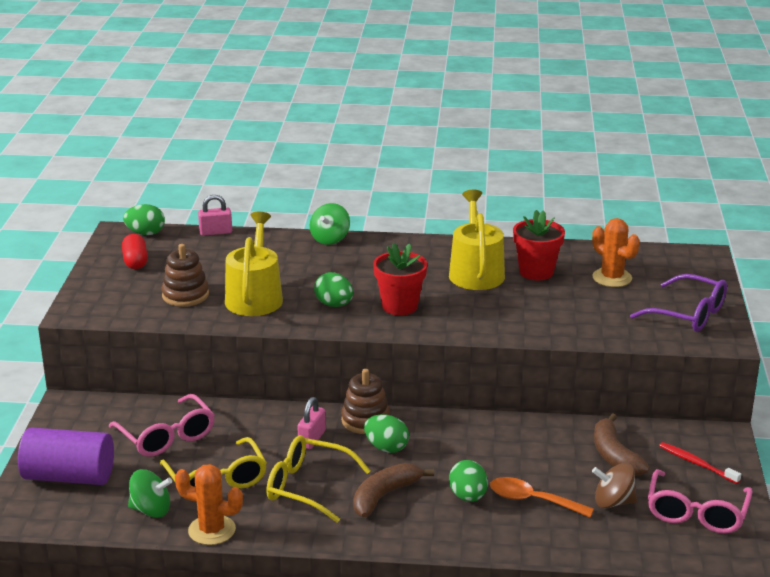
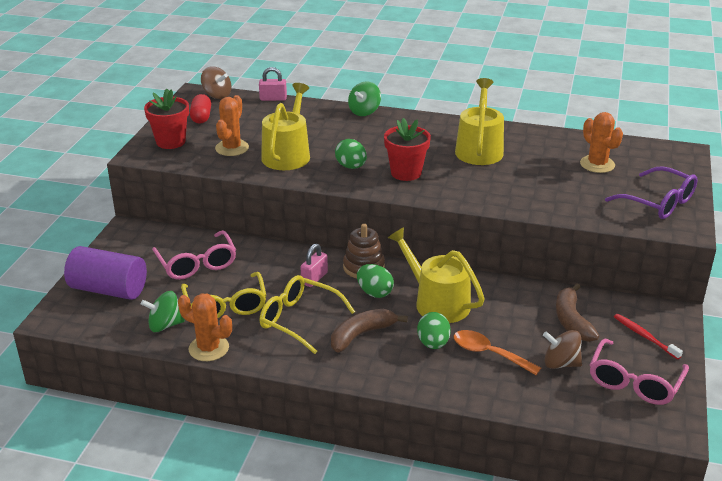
camera: 10 degrees right, 5 degrees up
green egg [123,204,165,235] -> brown spinning top [201,66,231,99]
green spinning top [128,469,172,518] -> green spinning top turned 150 degrees clockwise [141,291,185,332]
brown stacking toy [162,244,209,307] -> orange cactus [215,95,249,156]
red flower pot [513,210,565,280] -> red flower pot moved to [144,89,189,149]
none -> yellow watering can [388,227,485,323]

